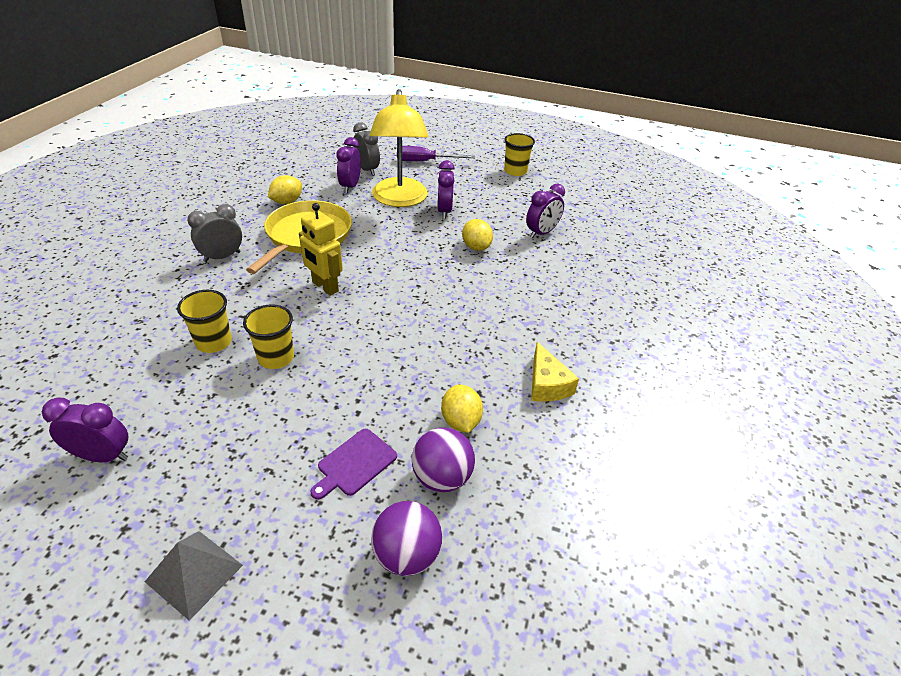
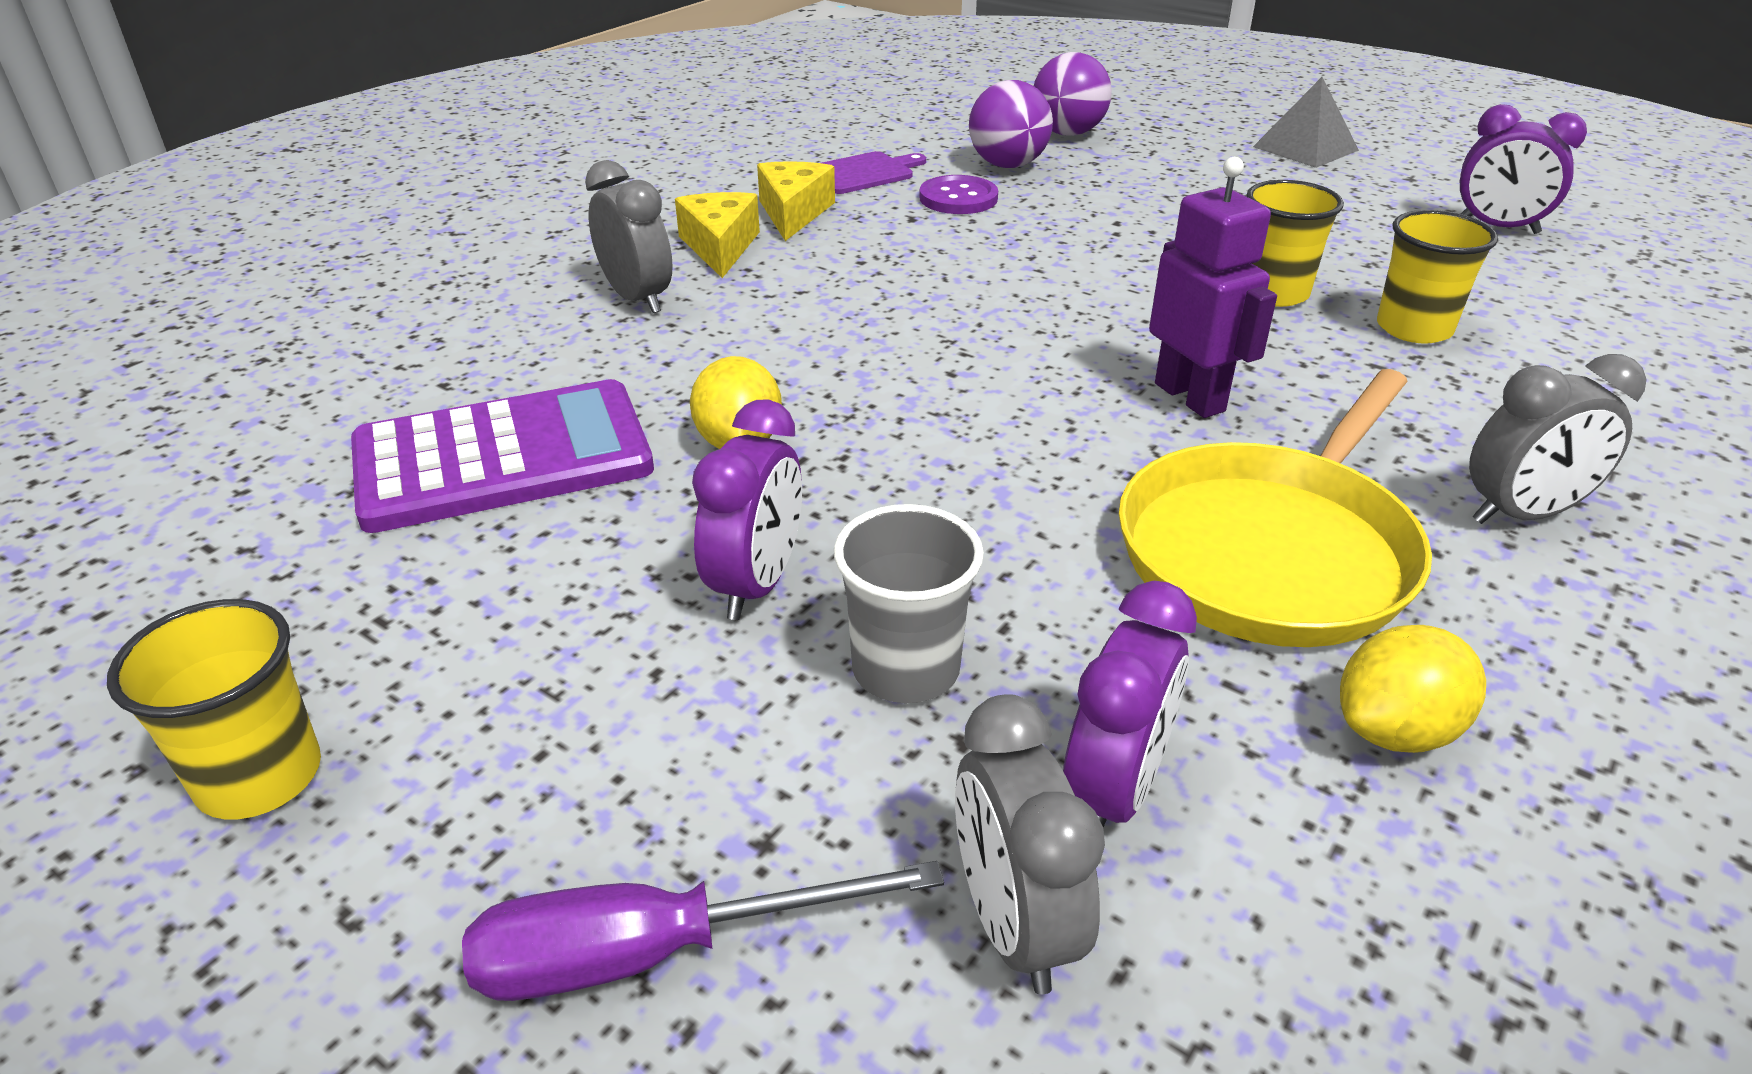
camera: 160 degrees left, 5 degrees down
yellow robot [299,203,343,296] -> purple robot [1149,157,1277,418]
purple cutting board [311,429,397,500] -> purple cutting board moved to [822,151,926,194]
yellow lamp [369,89,429,207] -> grey cup [834,504,984,703]
purple screwdriver [402,146,475,161] -> purple screwdriver turned 150 degrees clockwise [462,861,944,1001]
yellow lemon [441,385,483,433] -> purple button [919,175,998,214]
purple clock [526,184,565,238] -> purple calculator [351,379,654,533]
none -> grey clock [585,160,673,313]
none -> yellow cheese [675,192,760,278]

